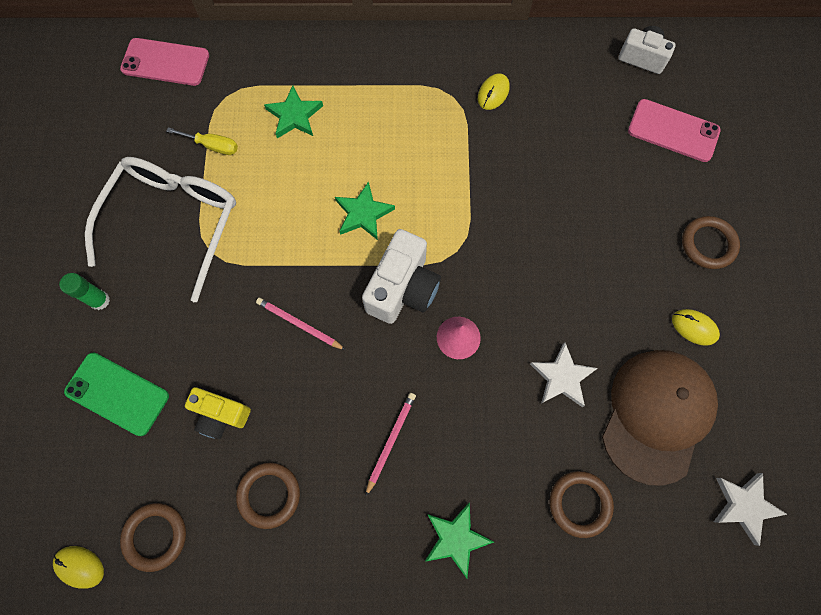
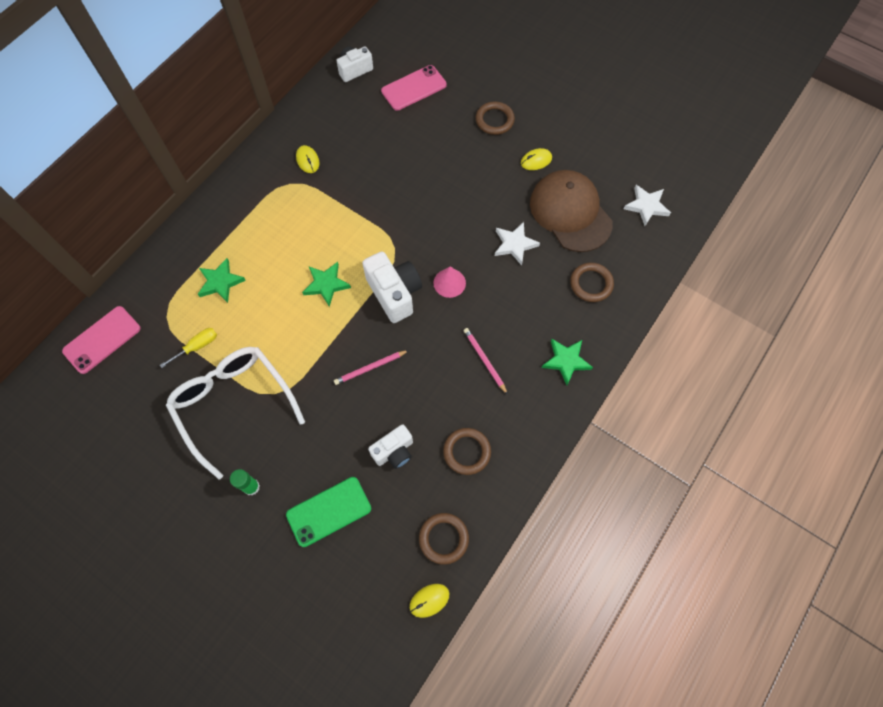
camera: 55 degrees left, 5 degrees down
yellow camera [185,387,251,439] -> white camera [368,424,413,469]

